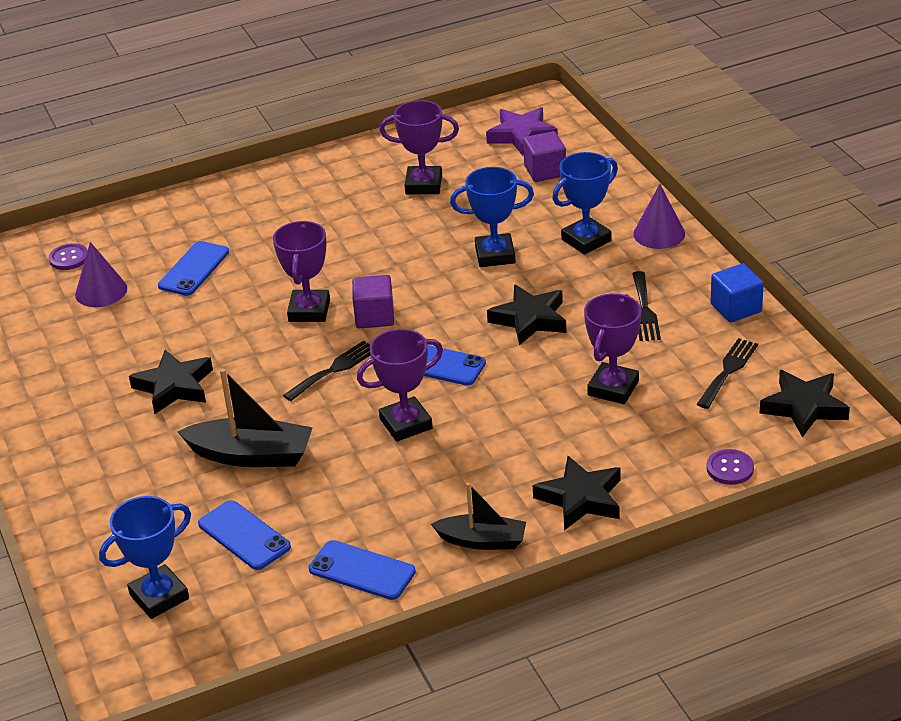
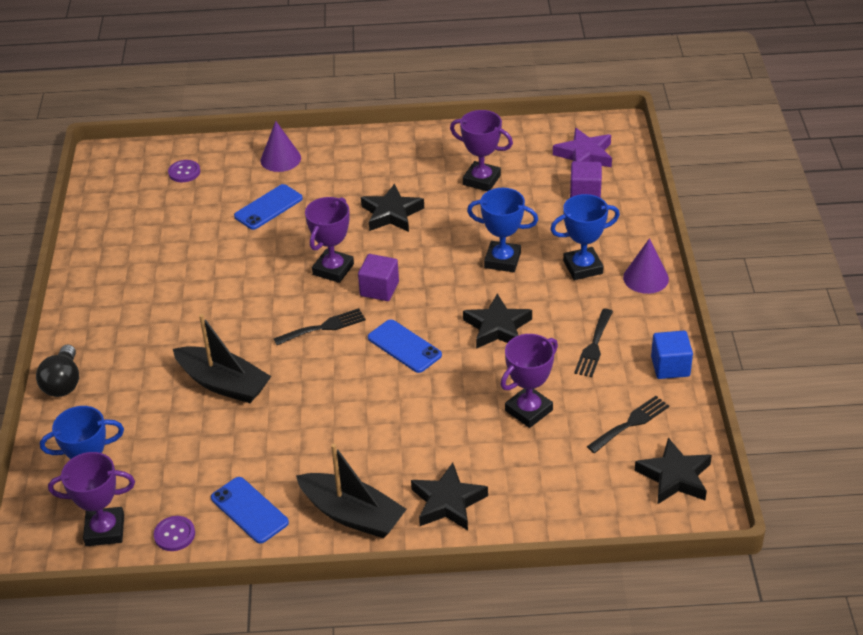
camera: 20 degrees right, 5 degrees up
purple cone [75,242,127,307] -> purple cone moved to [261,121,301,172]
black star [129,350,213,414] -> black star moved to [361,184,424,232]
blue phone [198,500,291,570] -> none
purple trophy [357,329,443,442] -> purple trophy moved to [48,452,135,546]
black boat [431,483,526,550] -> black boat [296,444,407,538], size x1.52
purple button [706,449,754,485] -> purple button moved to [154,516,195,551]
none -> black light bulb [36,344,79,397]

